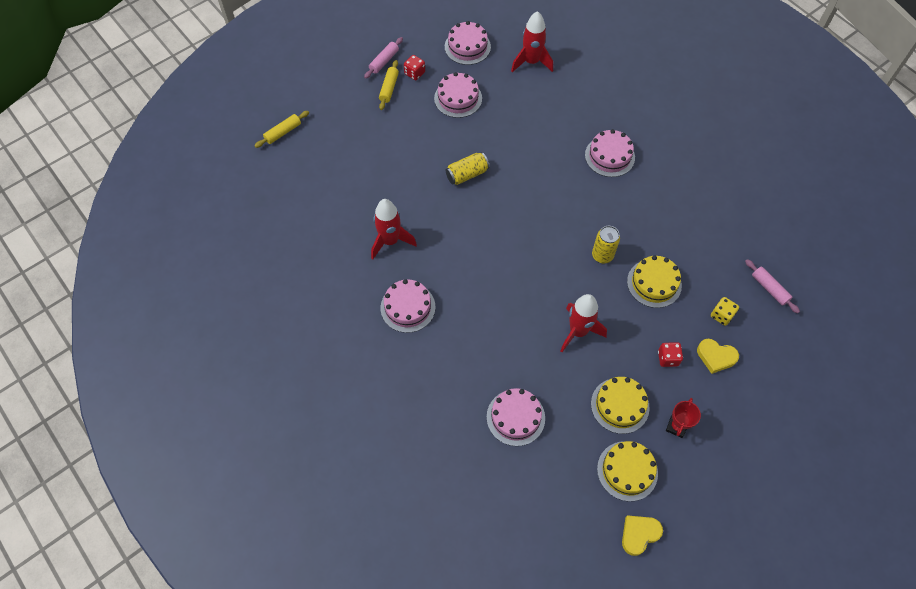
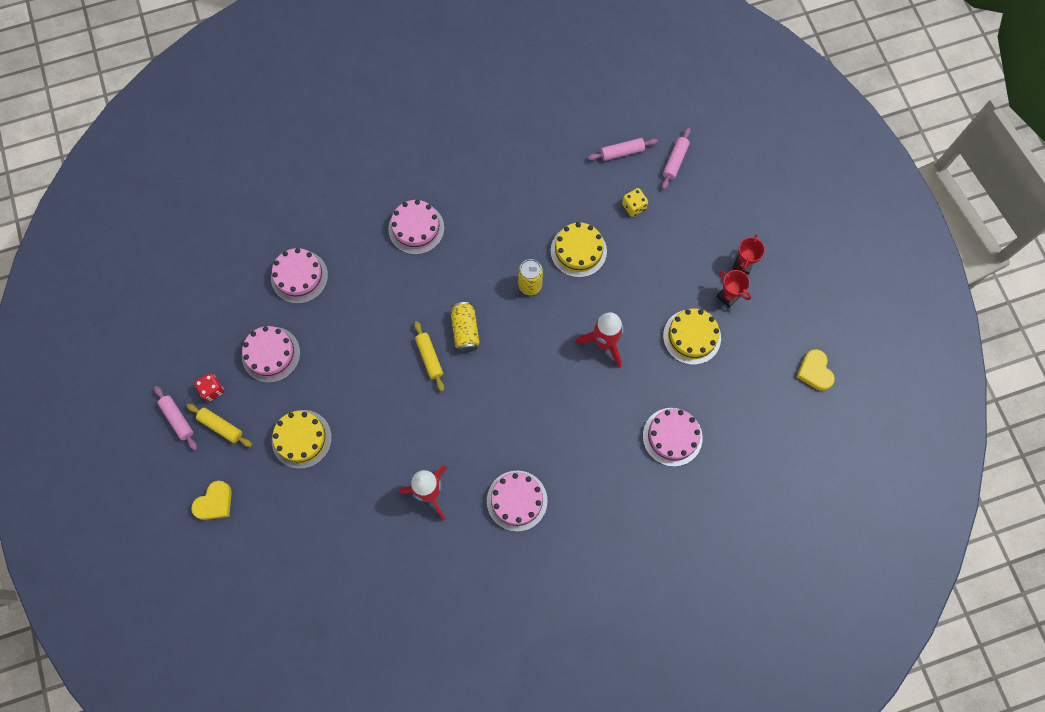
camera: 70 degrees left, 10 degrees up
yellow rolling pin [255,111,309,148] -> yellow rolling pin moved to [414,321,444,392]
pink cake [445,21,491,65] -> pink cake moved to [271,248,328,304]
yellow can [445,152,490,185] -> yellow can moved to [451,302,480,352]
red rocket [511,11,553,72] -> none
yellow cake [597,441,658,501] -> yellow cake moved to [272,410,332,469]
red dice [658,342,683,367] -> none
yellow heart [697,339,739,374] -> yellow heart moved to [191,481,232,520]
none -> pink rolling pin [662,128,691,190]
none -> red trophy [733,234,765,275]

